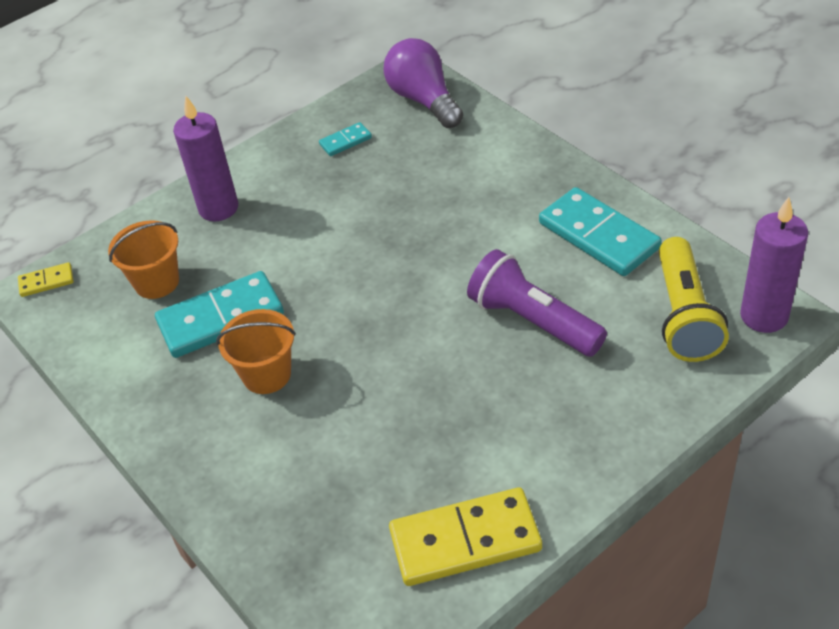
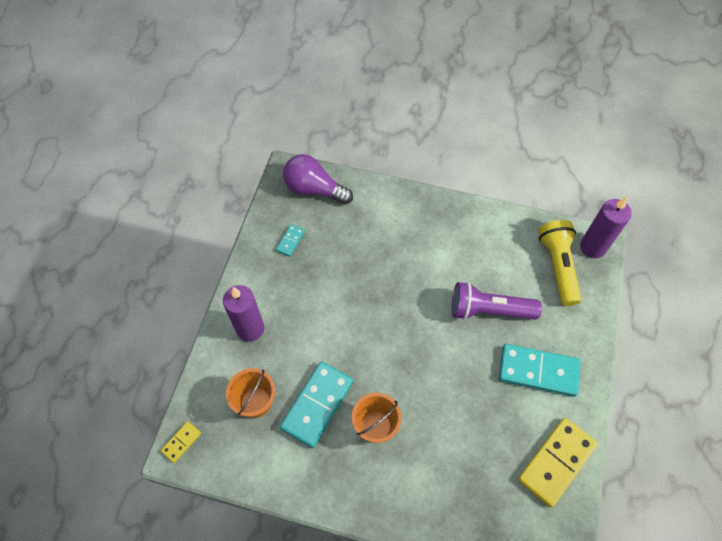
camera: 40 degrees left, 15 degrees up
turquoise domino [539,187,662,276] -> turquoise domino moved to [499,344,581,397]
yellow flashlight [659,237,729,362] -> yellow flashlight turned 150 degrees counterclockwise [538,220,581,306]

